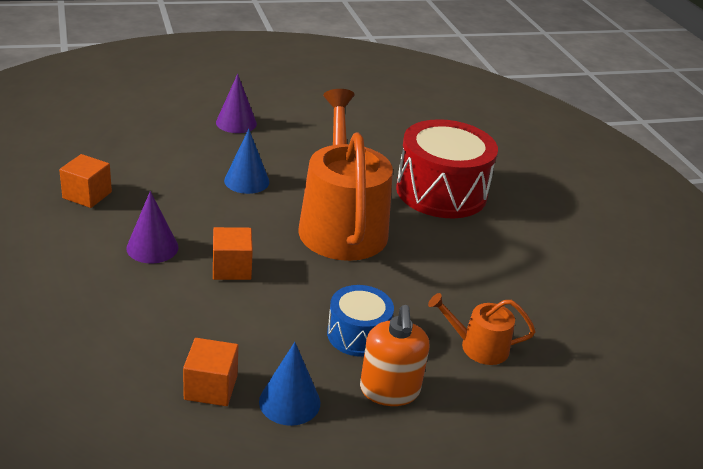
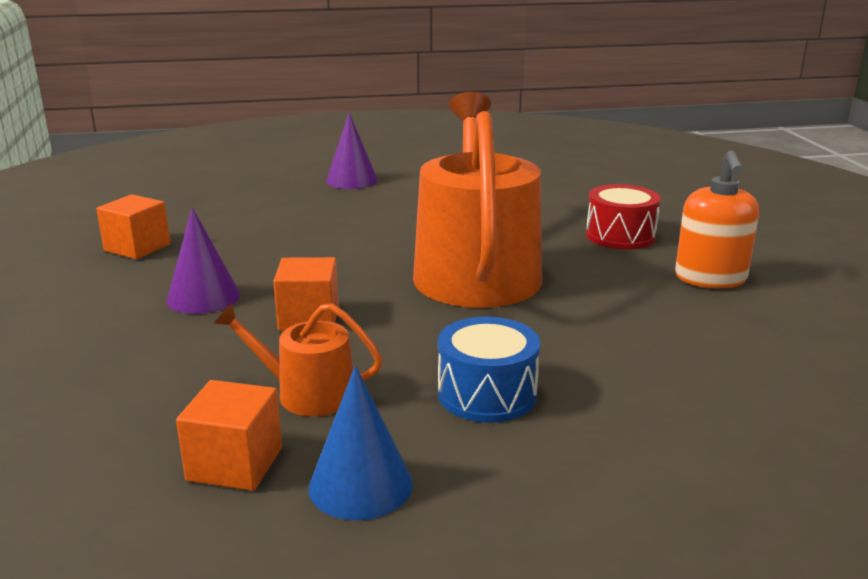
camera: 10 degrees right, 10 degrees down
blue cone [224,129,269,194] -> none
orange soap dispenser [360,305,429,406] -> orange soap dispenser moved to [675,150,759,288]
red drum [396,119,498,218] -> red drum [586,184,661,250], size x0.54
orange watering can [428,293,535,365] -> orange watering can moved to [213,303,383,416]

